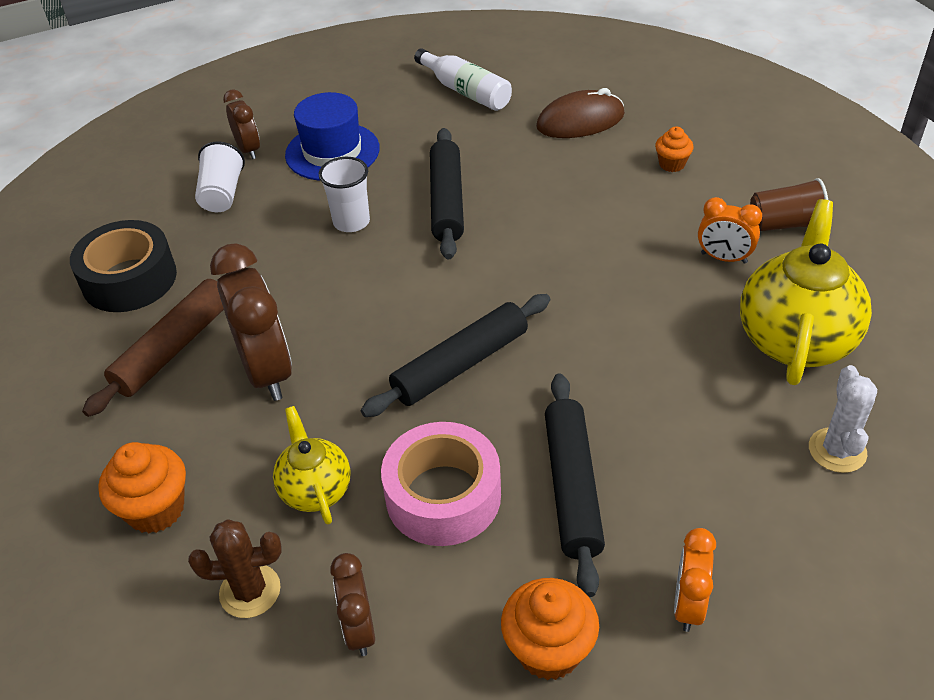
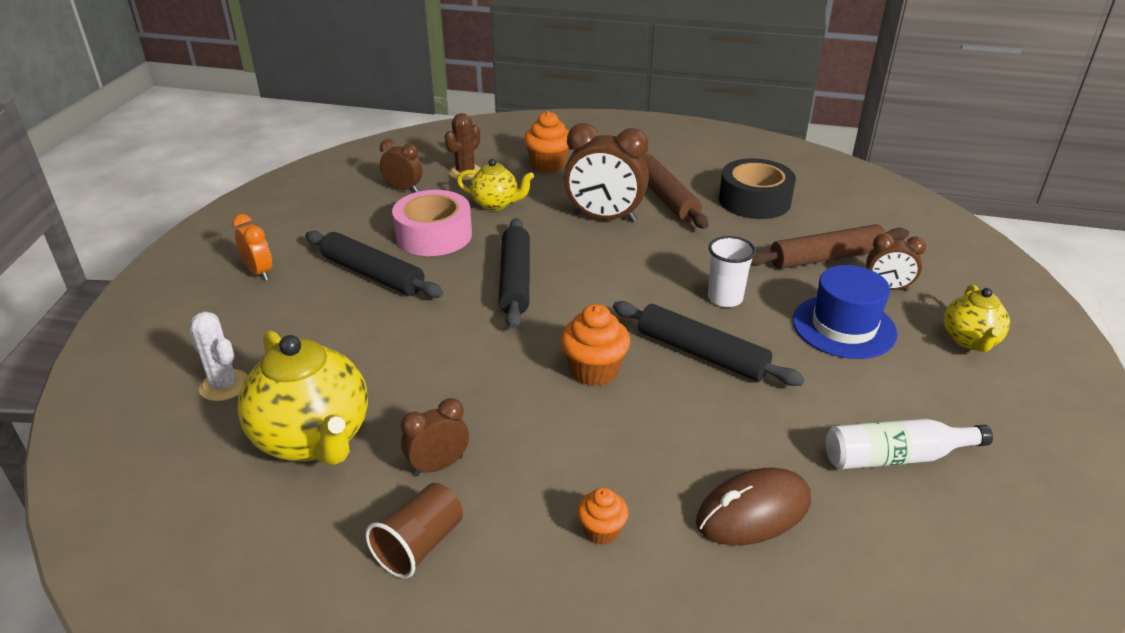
camera: 125 degrees right, 10 degrees down
white cup [195,141,245,212] -> brown rolling pin [751,224,909,269]
orange cupcake [501,578,599,680] -> orange cupcake moved to [560,304,630,387]
brown mouse [536,88,625,138] -> brown mouse turned 45 degrees clockwise [696,468,811,545]
orange clock [698,197,762,264] -> brown clock [401,398,469,476]
none -> yellow teapot [944,284,1010,352]

